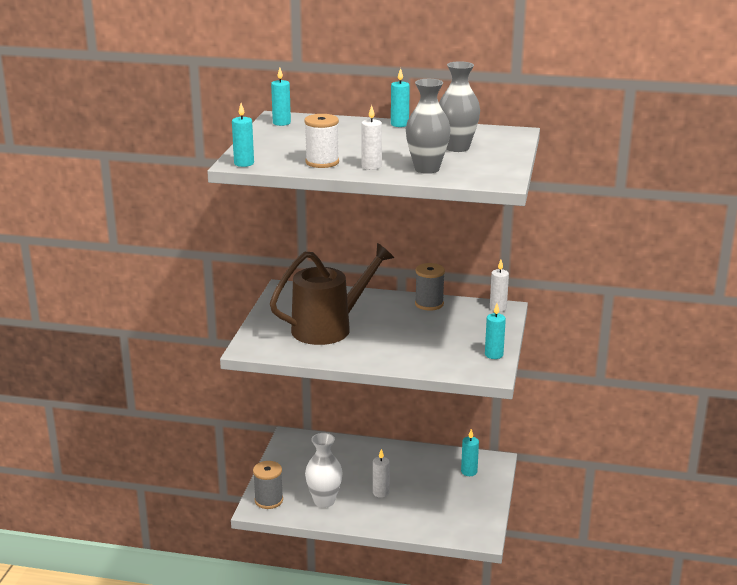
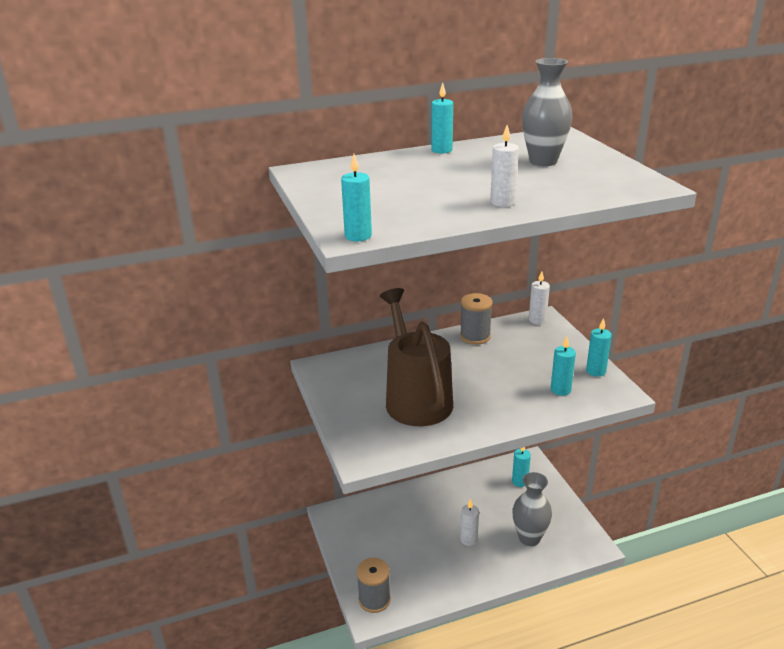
camera: 30 degrees left, 5 degrees up
brown watering can [270,243,394,345] -> brown watering can turned 45 degrees counterclockwise [380,288,453,426]
turquoise candle [271,67,291,126] -> turquoise candle moved to [551,336,576,396]
white spool [304,114,339,168] -> none
white vase [305,433,343,508] -> none
grey vase [406,79,451,174] -> grey vase moved to [512,472,552,546]

